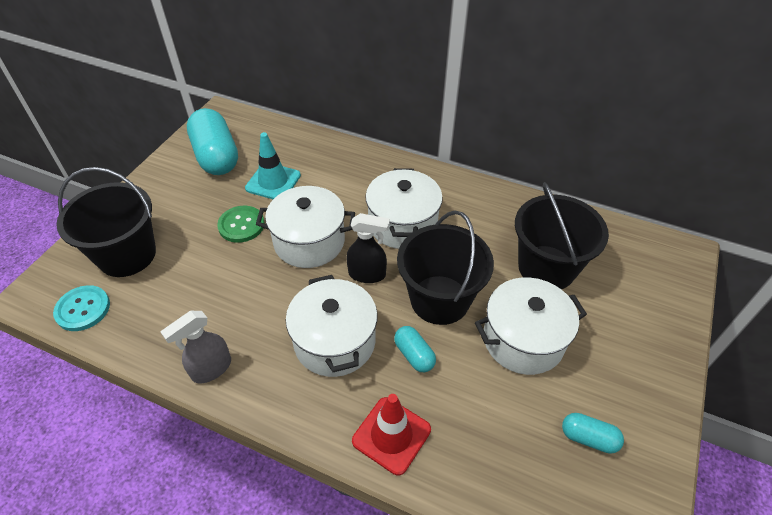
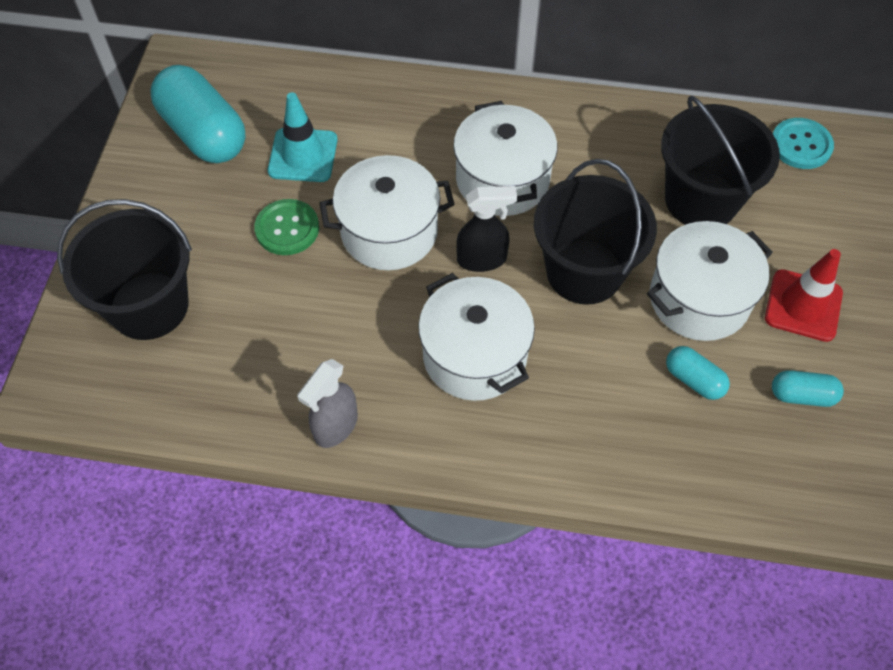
camera: 15 degrees left, 10 degrees up
turquoise button [53,285,110,331] -> turquoise button moved to [773,118,834,169]
red traffic cone [352,394,431,476] -> red traffic cone moved to [765,249,843,342]
turquoise capsule [394,326,436,372] -> turquoise capsule moved to [666,346,730,400]

